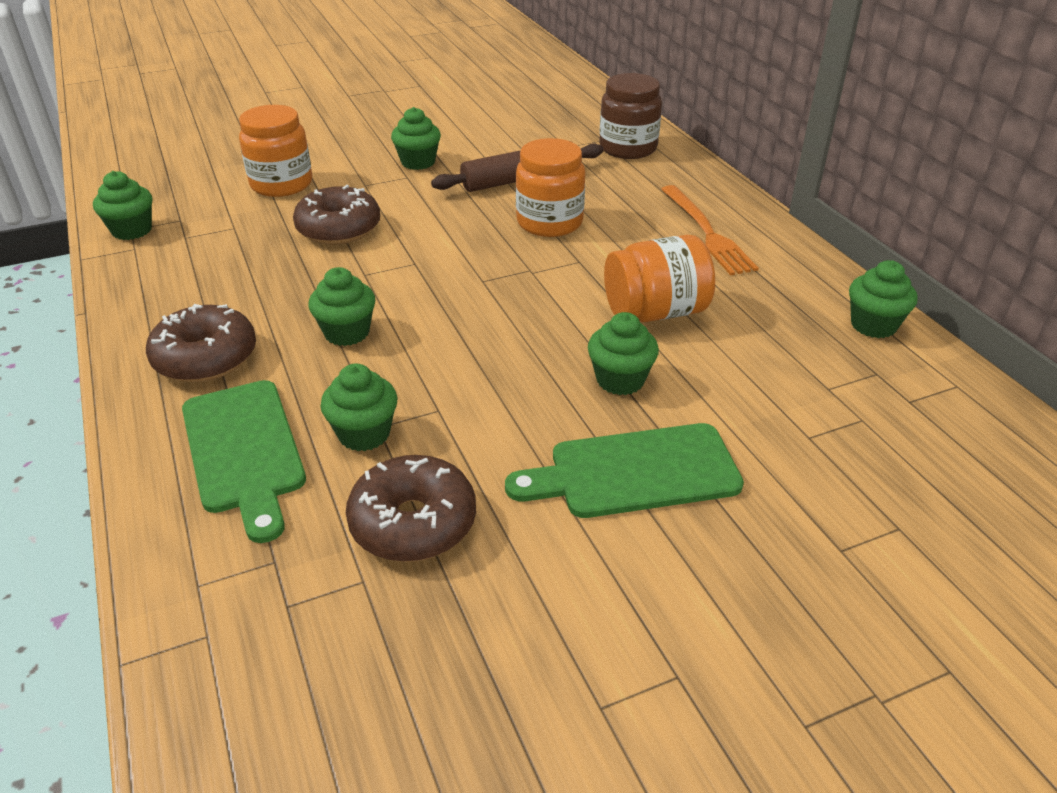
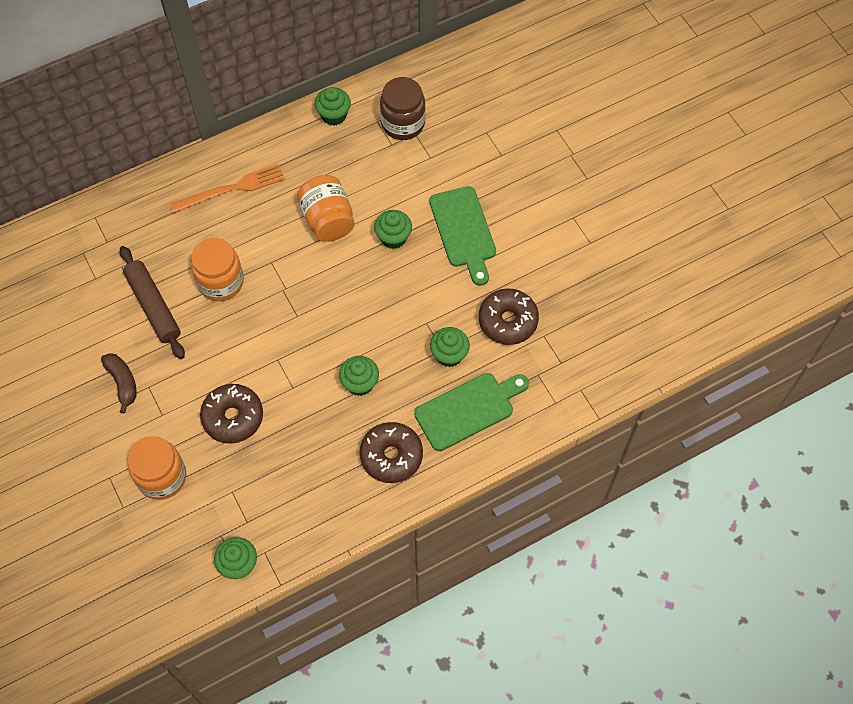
camera: 95 degrees left, 25 degrees up
green cupcake [391,107,441,170] -> brown banana [101,353,137,414]
brown jar [599,73,662,159] -> brown jar moved to [380,77,425,140]

